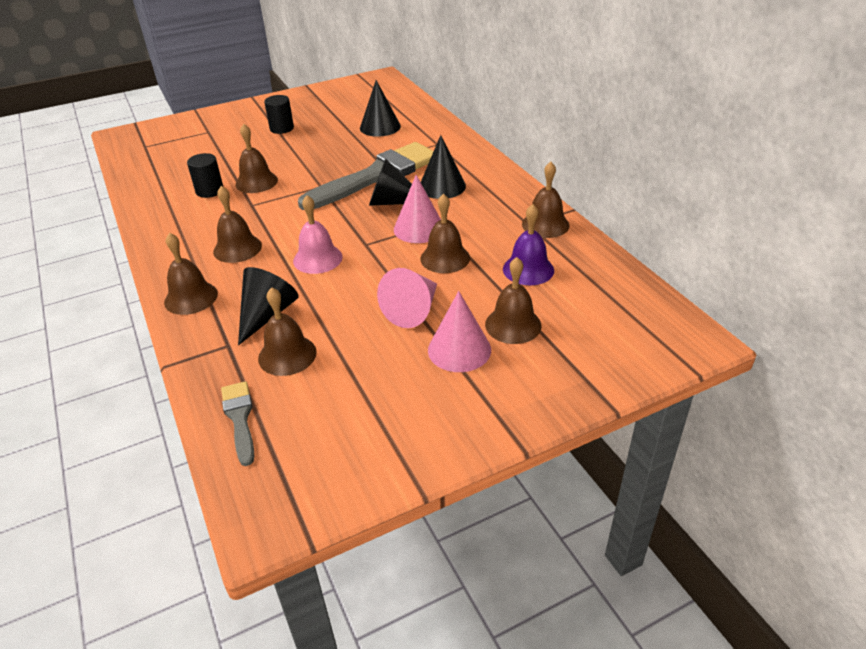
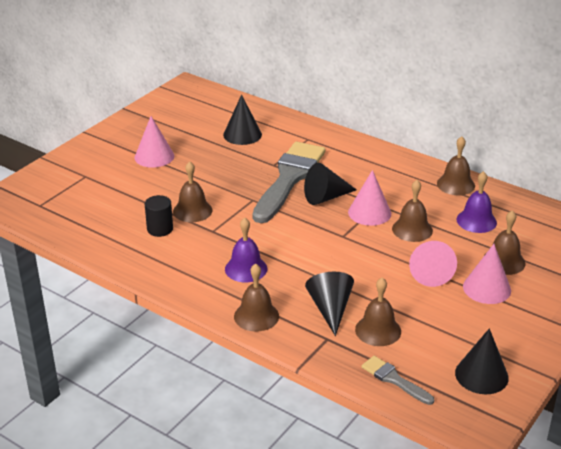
camera: 30 degrees left, 5 degrees down
brown bell [213,186,262,263] -> purple bell [225,218,267,282]
black cylinder [264,95,294,134] -> pink cone [135,116,174,168]
pink bell [293,195,343,274] -> none
black cone [421,135,466,199] -> black cone moved to [455,328,509,394]

